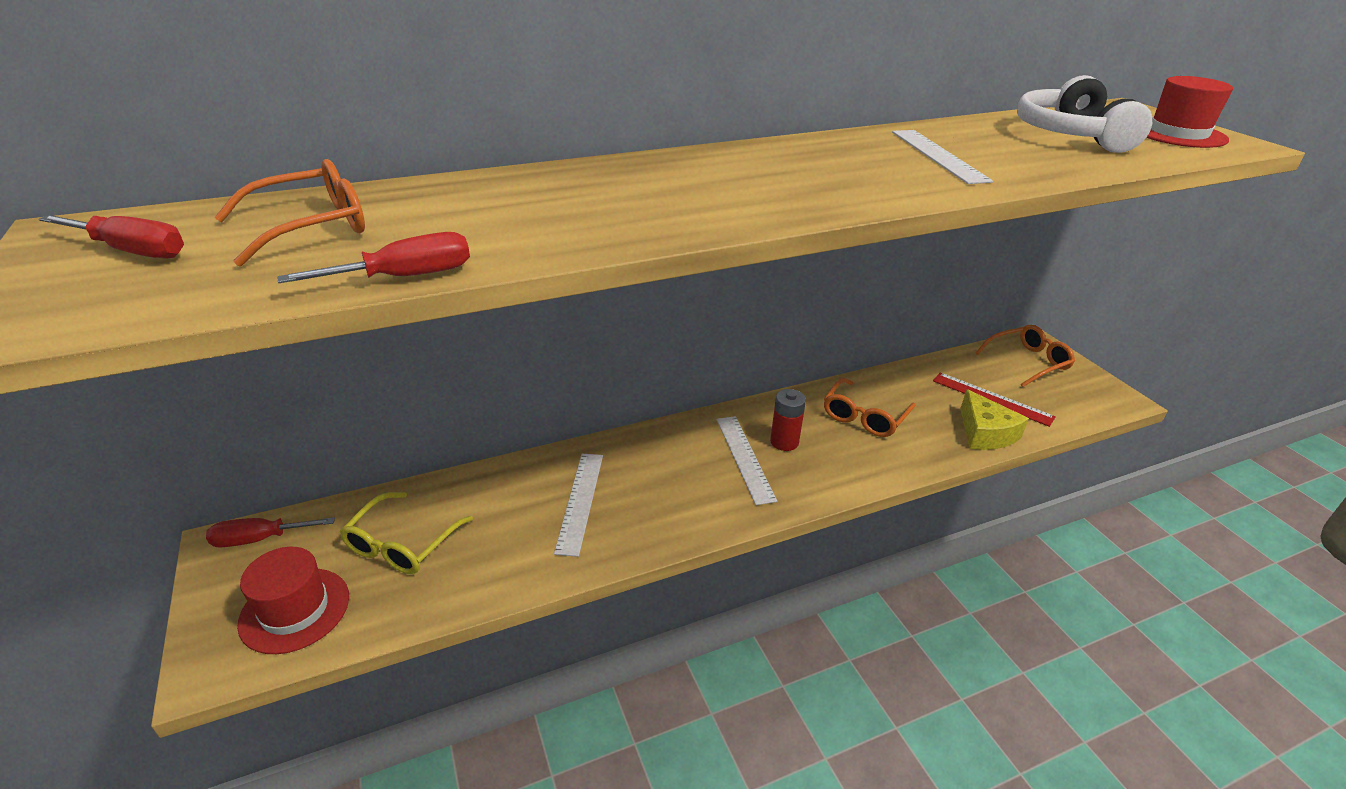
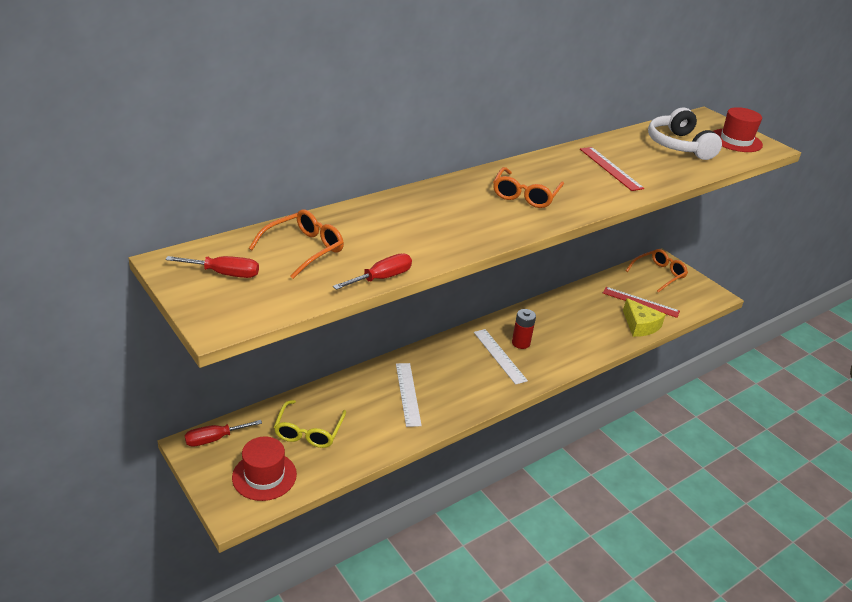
camera: 15 degrees left, 0 degrees up
orange glasses [824,378,916,437] -> orange glasses moved to [493,167,564,208]
white ruler [892,130,993,184] -> red ruler [580,147,644,191]

